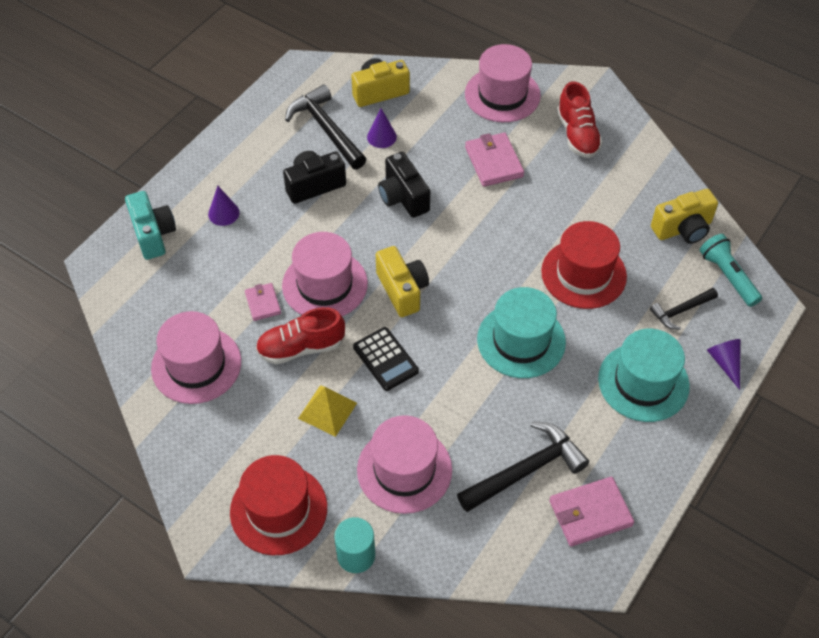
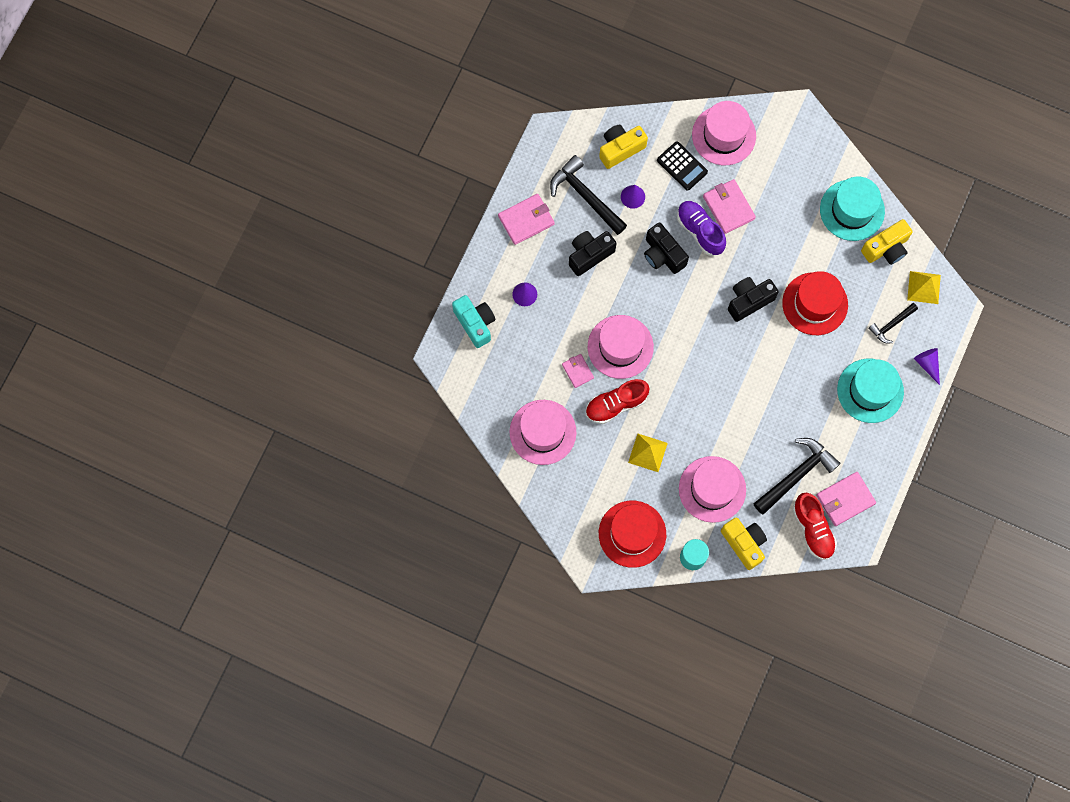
camera: 10 degrees left, 20 degrees up
black calculator [353,327,419,391] -> black calculator moved to [657,141,708,191]
yellow camera [376,246,429,317] -> yellow camera moved to [721,517,767,570]
turquoise hat [477,287,566,378] -> turquoise hat moved to [820,177,885,241]
red shoe [557,82,603,158] -> red shoe moved to [793,493,837,560]
turquoise flashlight [700,234,762,307] -> yellow pyramid [907,271,941,304]
none -> pink wallet [498,194,555,245]
none -> purple shoe [677,201,726,256]
none -> black camera [728,277,779,322]

